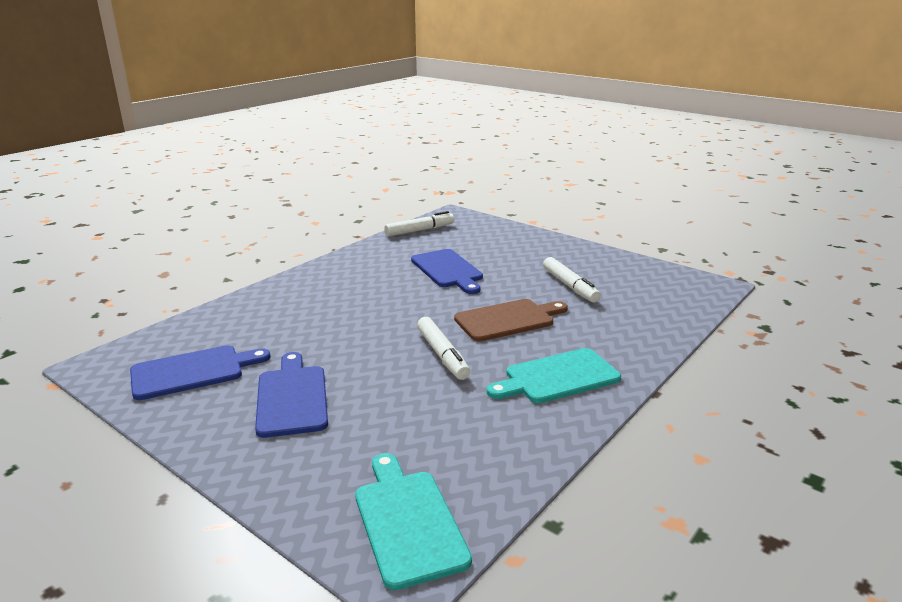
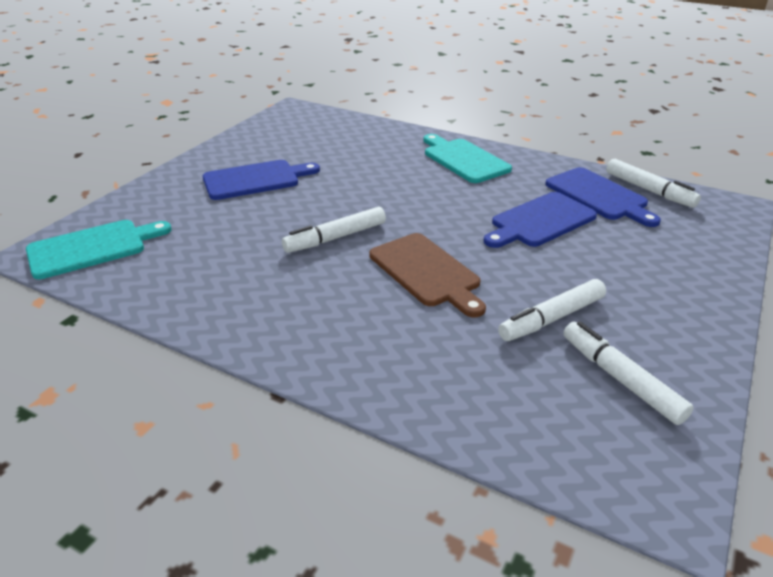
camera: 80 degrees right, 10 degrees up
blue cutting board [130,345,270,400] -> blue cutting board moved to [545,167,661,227]
turquoise cutting board [487,348,621,403] -> turquoise cutting board moved to [424,134,512,183]
none -> white marker [563,321,694,425]

